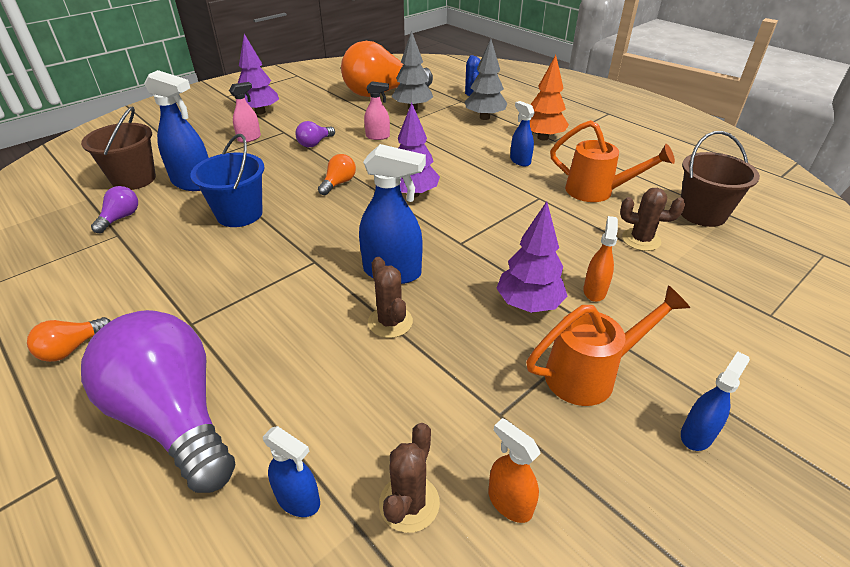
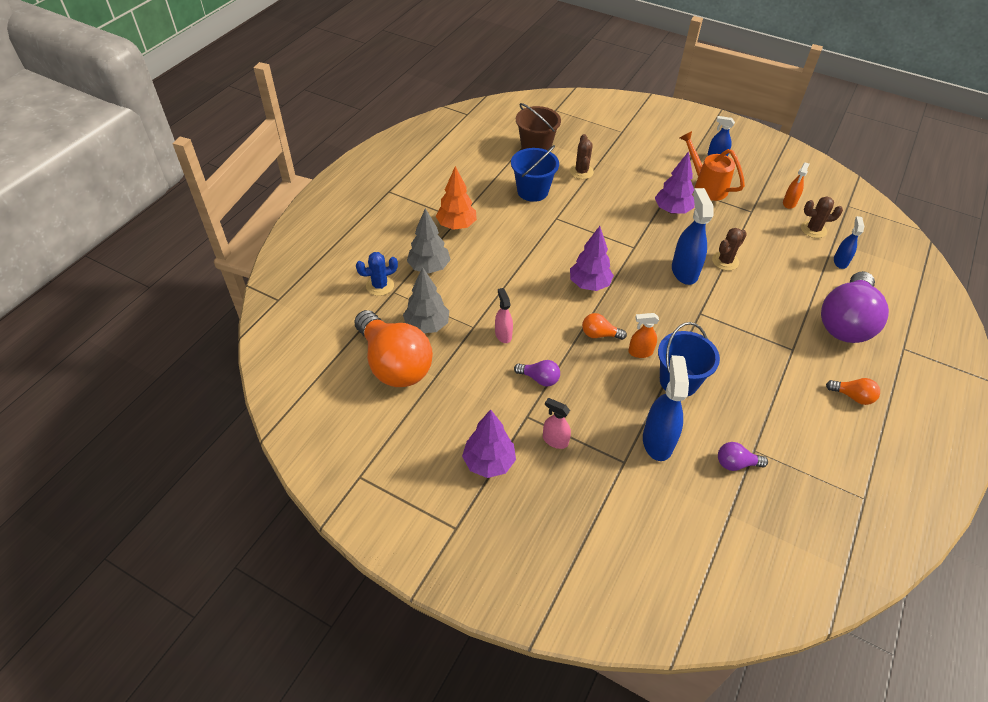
camera: 110 degrees left, 10 degrees up
brown bucket [81,106,156,190] -> none
blue spray bottle [510,101,535,166] -> none
orange watering can [550,120,675,202] -> blue bucket [511,145,559,202]
orange spray bottle [583,216,618,302] -> orange spray bottle moved to [628,313,659,358]

